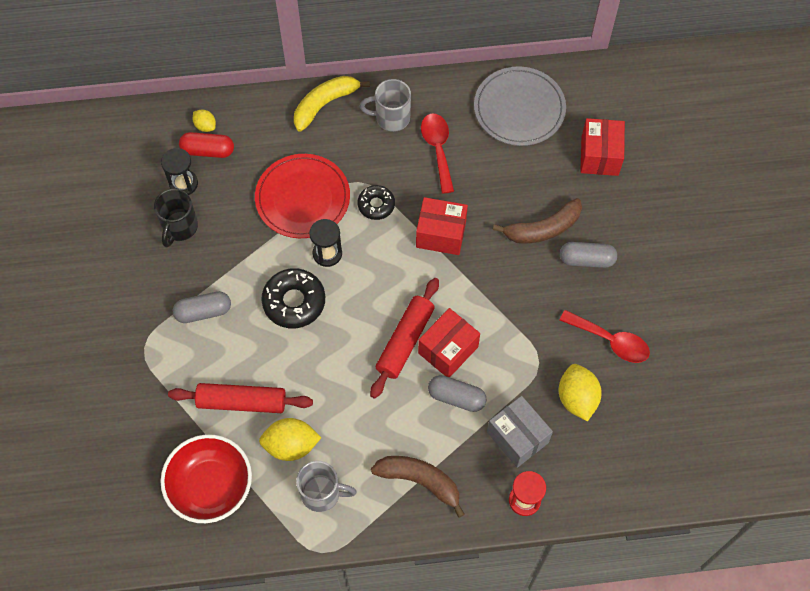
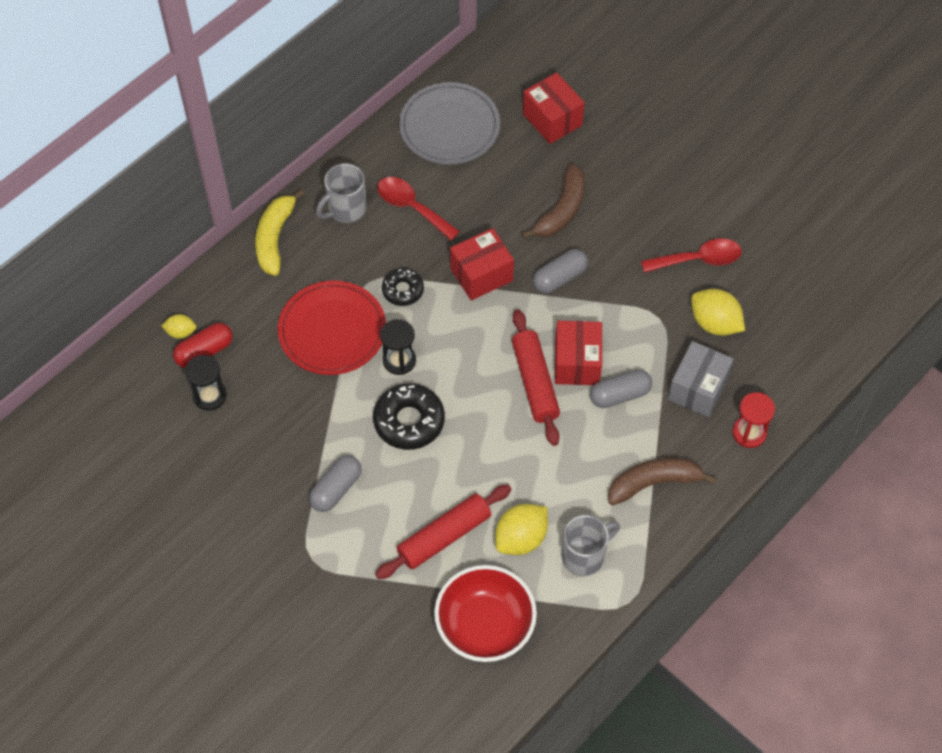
camera: 40 degrees left, 5 degrees down
black mug [154,189,198,248] -> none
grey box [487,396,553,468] -> grey box turned 75 degrees counterclockwise [668,341,734,417]
grey capsule [560,242,617,268] -> grey capsule moved to [533,249,588,293]

